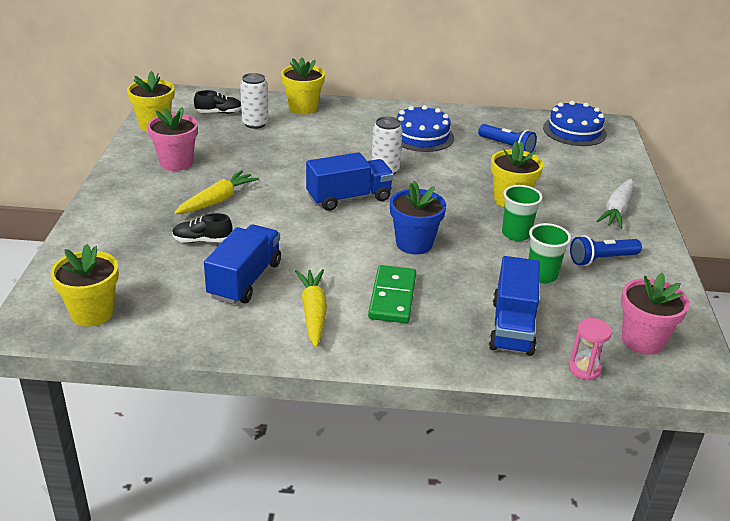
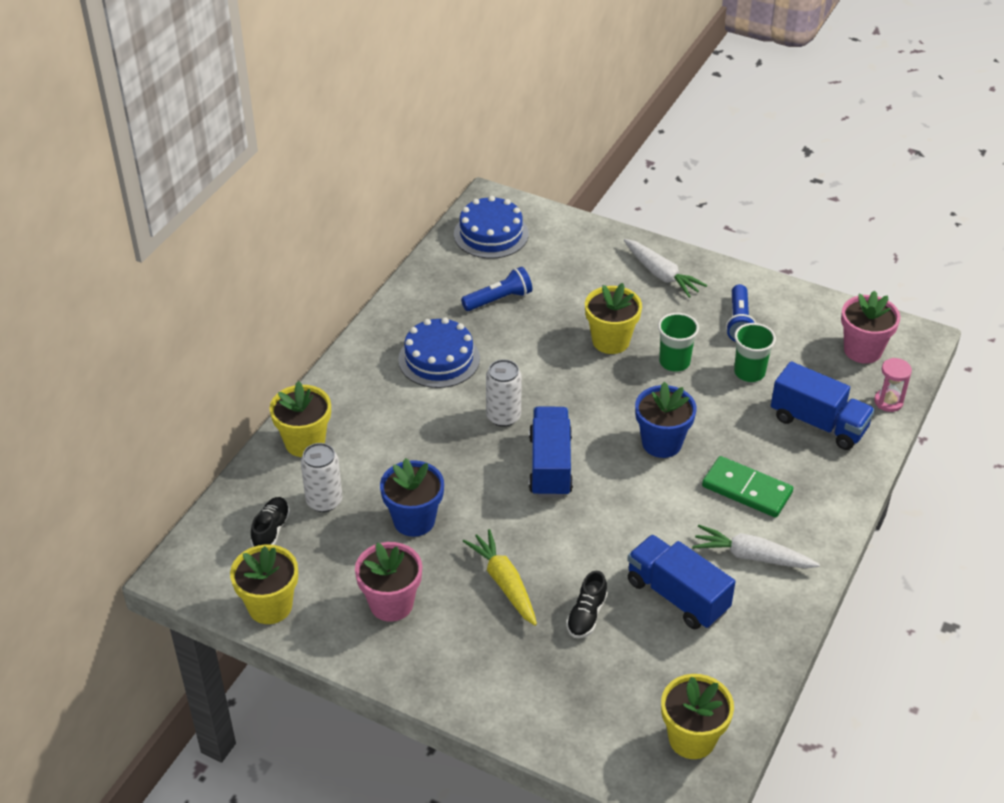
camera: 65 degrees left, 10 degrees up
yellow carrot [295,269,327,347] -> white carrot [692,525,820,569]
none -> blue flower pot [380,458,444,537]

